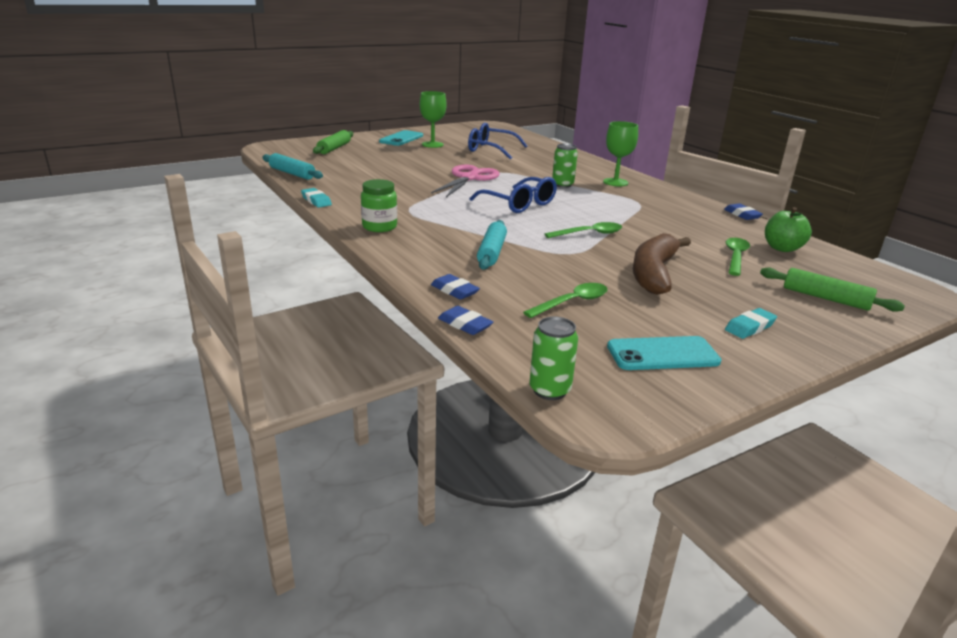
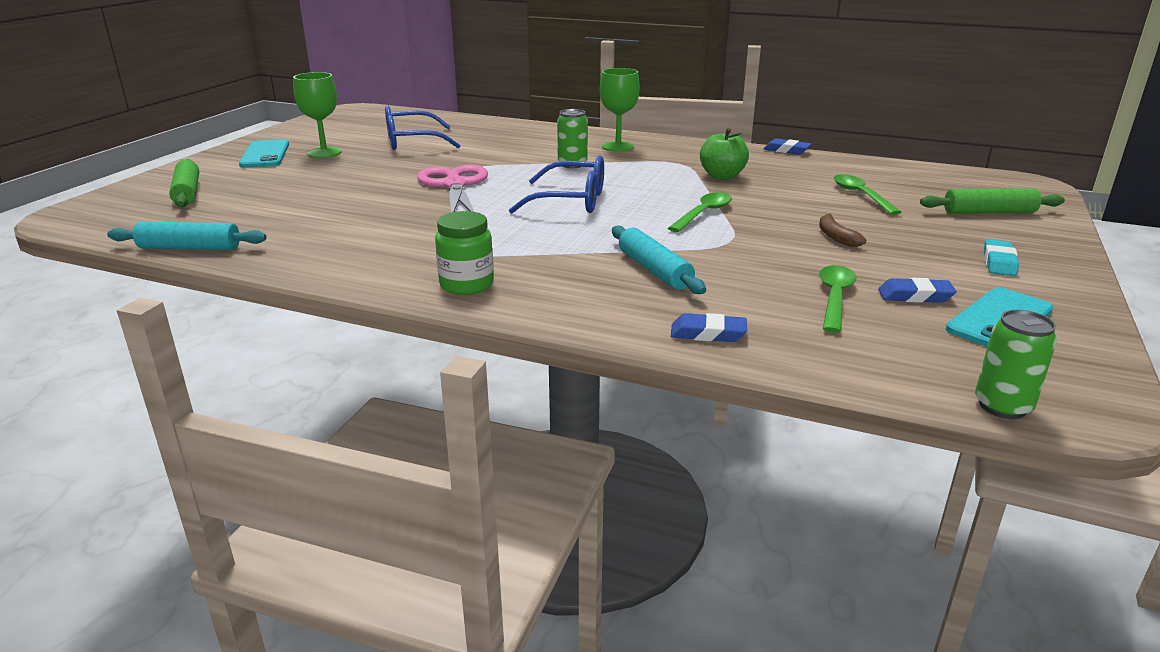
camera: 35 degrees left, 0 degrees up
turquoise eraser [301,188,332,208] -> none
blue eraser [438,306,493,335] -> blue eraser moved to [878,278,957,303]
brown banana [633,233,691,295] -> brown banana [819,213,866,247], size x0.45
green apple [765,207,812,252] -> green apple moved to [700,128,749,180]

